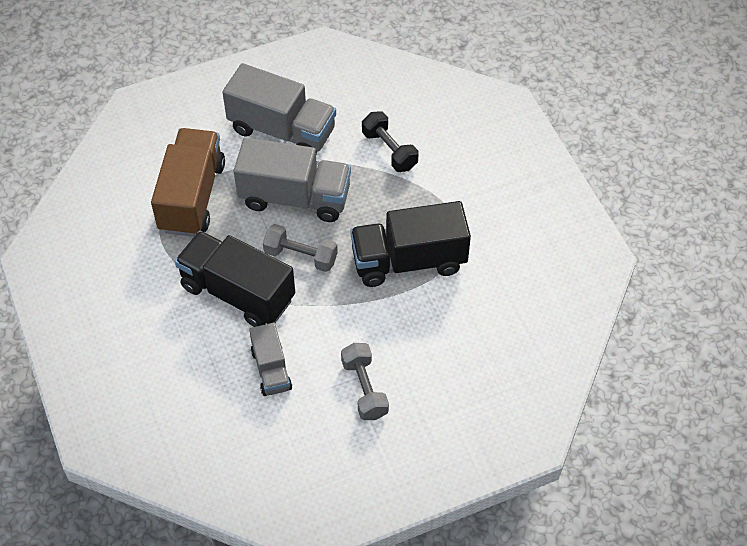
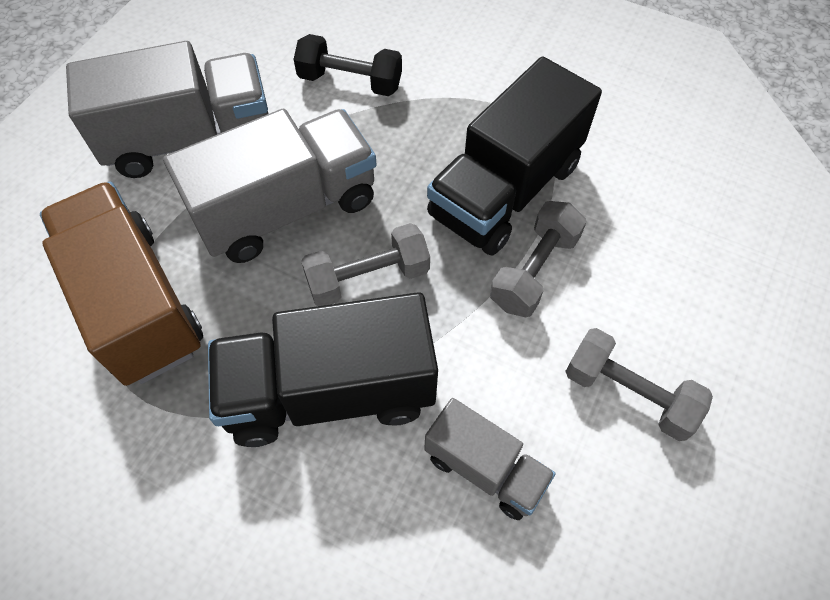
camera: 40 degrees left, 5 degrees up
none -> grey dumbbell [490,201,587,317]

